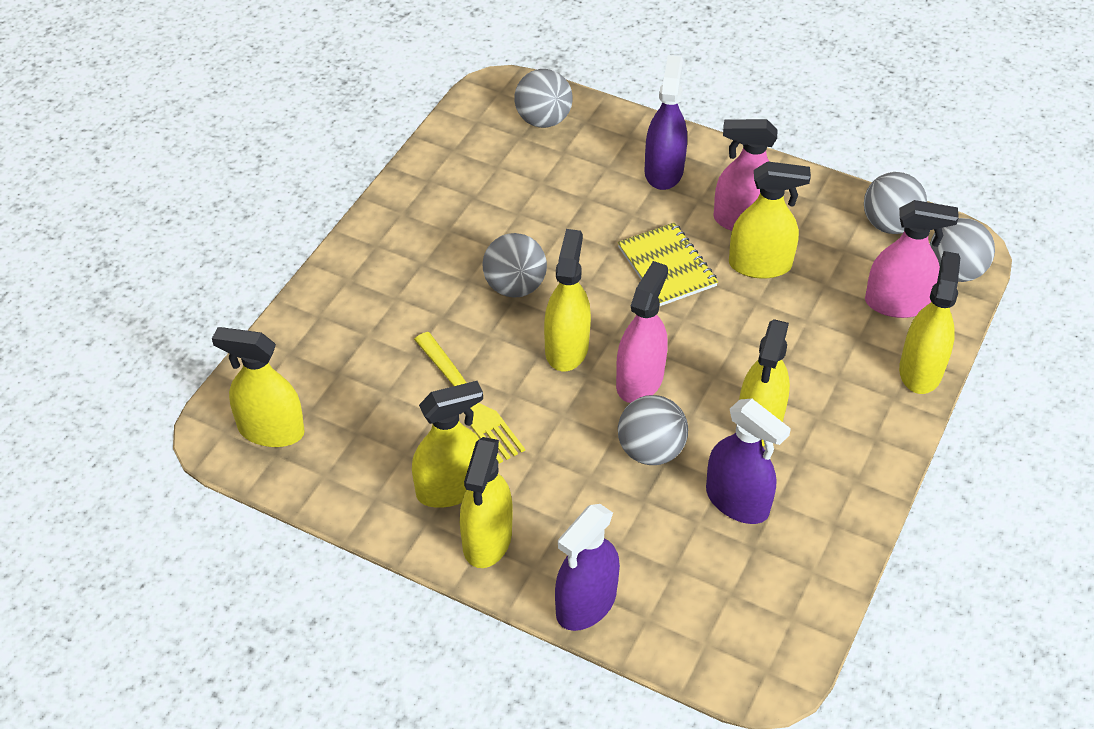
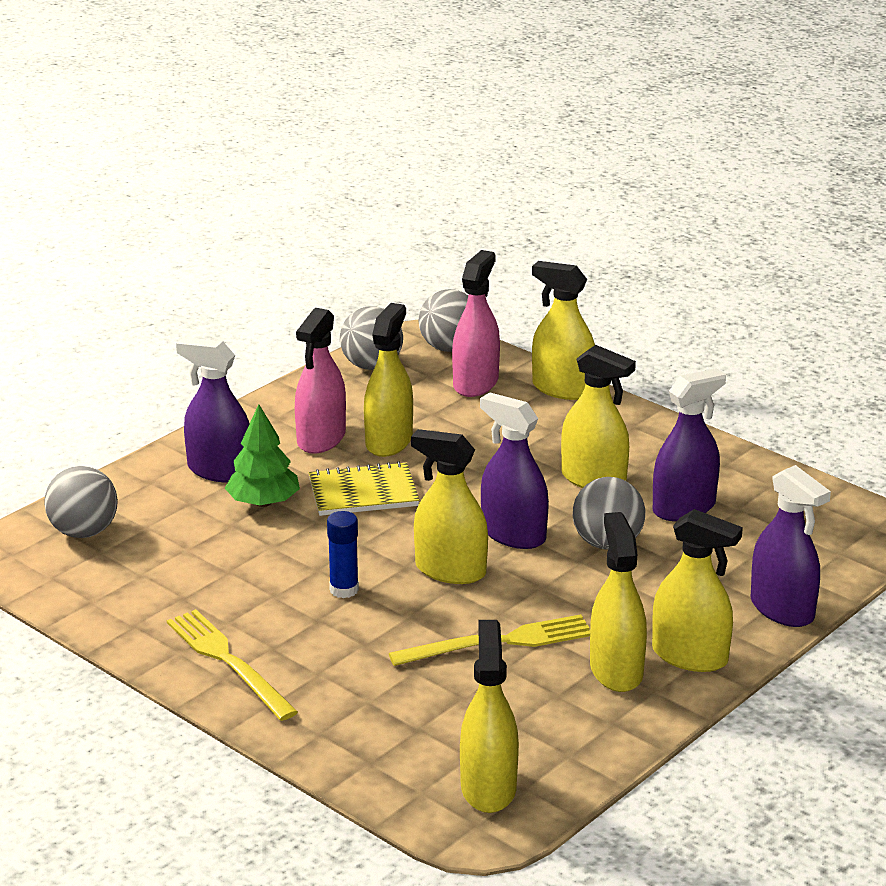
camera: 75 degrees left, 20 degrees down
yellow spray bottle [212,327,305,447] -> yellow spray bottle turned 150 degrees clockwise [460,620,519,813]
grey ball [482,233,547,298] -> blue glue stick [327,511,359,598]
pink spray bottle [616,261,668,403] -> purple spray bottle [480,392,549,549]
none -> yellow fork [167,609,298,721]
none -> green tree [225,404,300,507]

